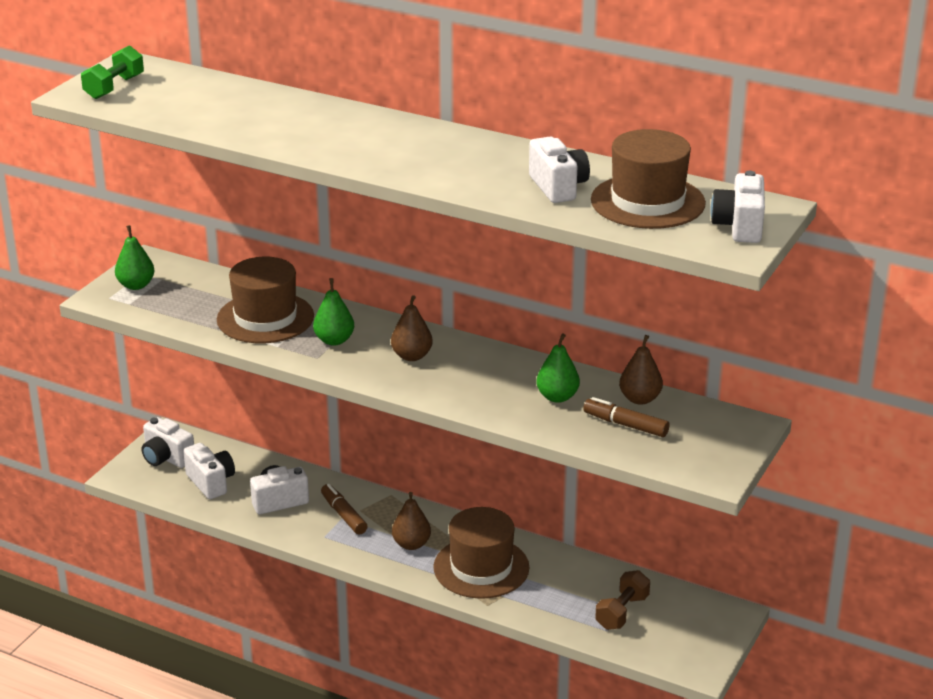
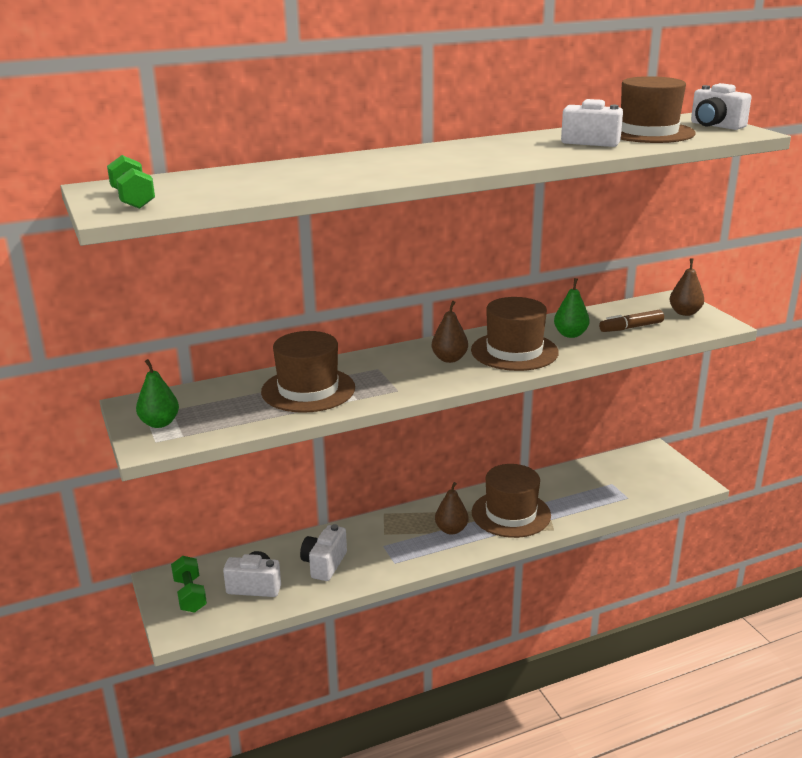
camera: 50 degrees left, 5 degrees down
white camera [141,417,194,468] -> green dumbbell [171,556,207,613]
green pear [313,278,354,346] -> none
brown marker [321,484,368,535] -> none
brown dumbbell [595,570,650,630] -> none
brown pear [619,335,663,405] -> brown pear moved to [670,258,704,316]
none -> brown hat [471,297,559,371]

